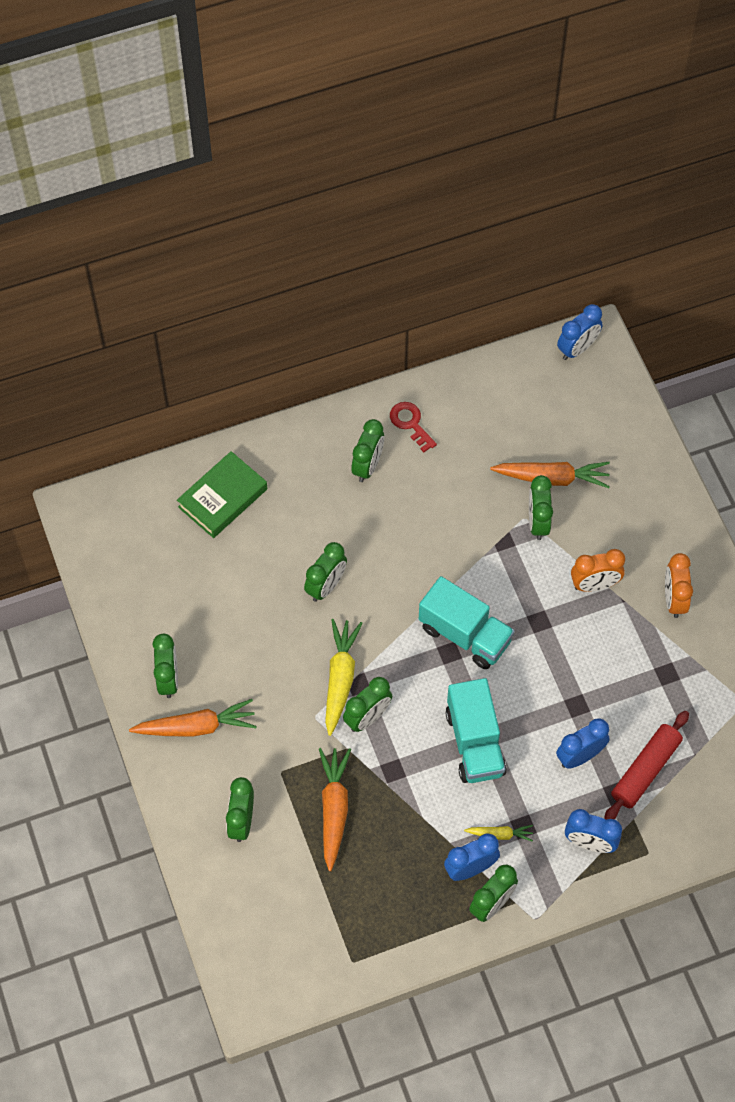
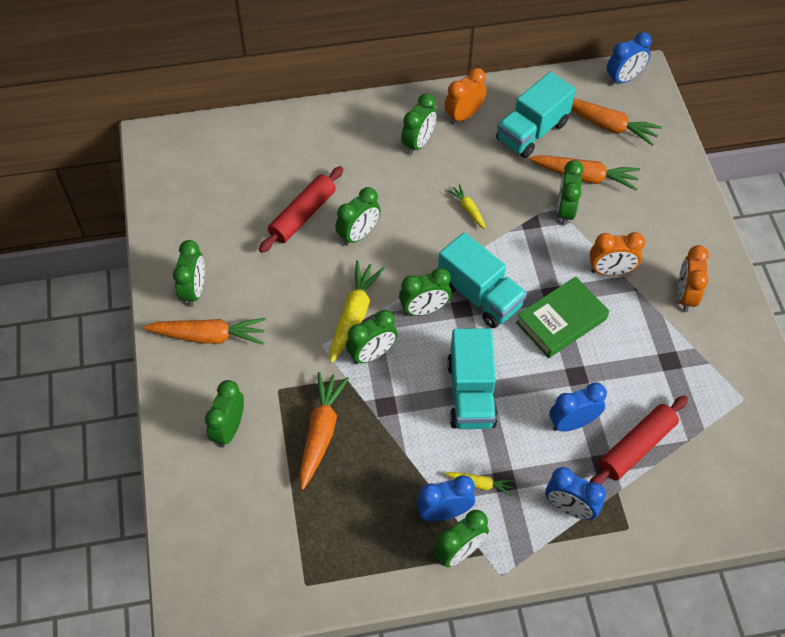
camera: 10 degrees right, 5 degrees down
green book [177,451,267,538] -> green book moved to [516,276,609,358]
red key [390,402,437,452] -> orange clock [444,68,487,125]
none -> red rolling pin [259,166,343,253]
none -> green clock [399,268,452,316]
none -> yellow carrot [447,184,486,230]
none -> turquoise truck [496,72,576,158]
none -> orange carrot [571,98,662,146]

